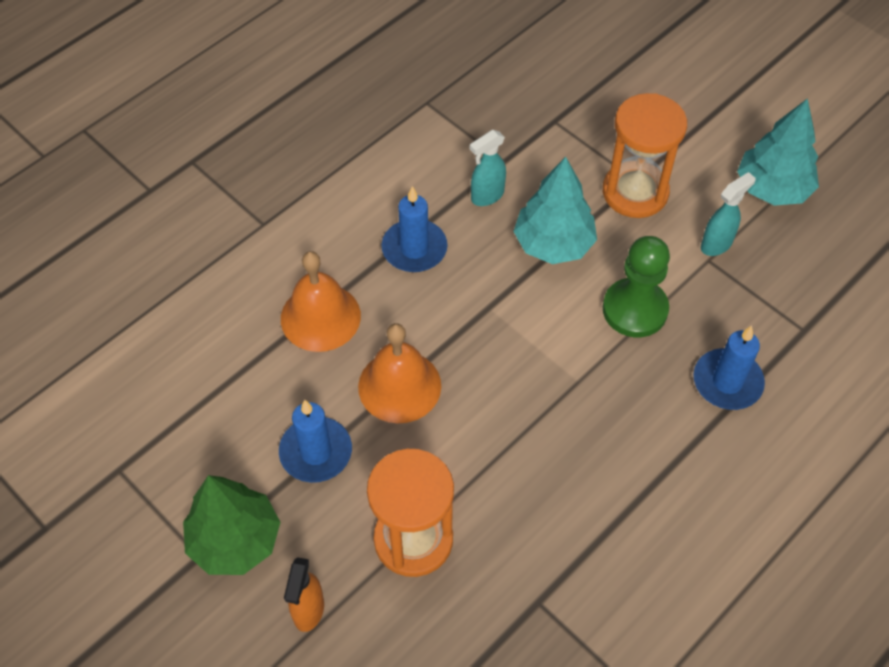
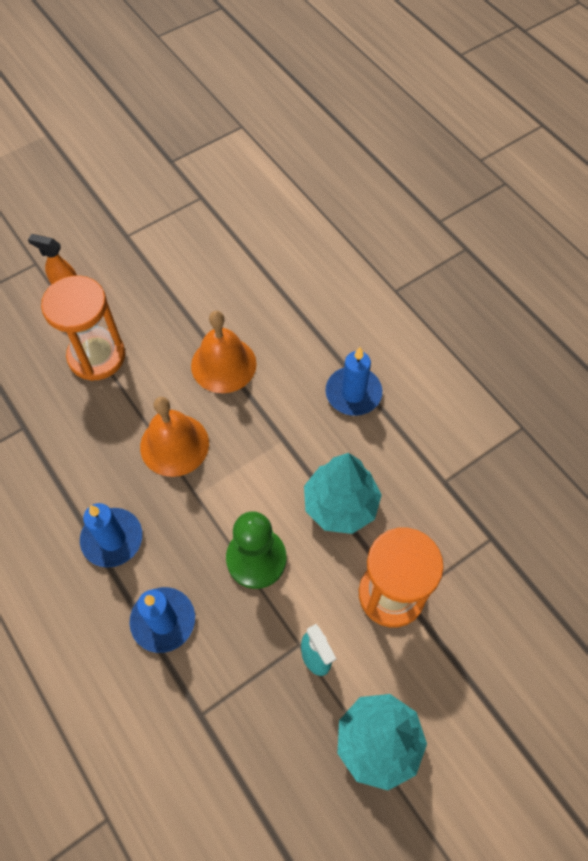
camera: 100 degrees right, 5 degrees up
green tree [183,475,280,575] -> none
blue candle [279,400,352,483] -> blue candle moved to [80,503,142,568]
orange bell [281,251,361,352] -> orange bell moved to [140,397,209,477]
turquoise spray bottle [470,130,506,206] -> none

